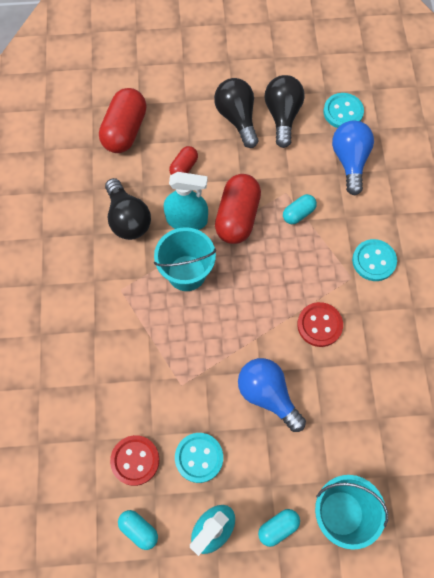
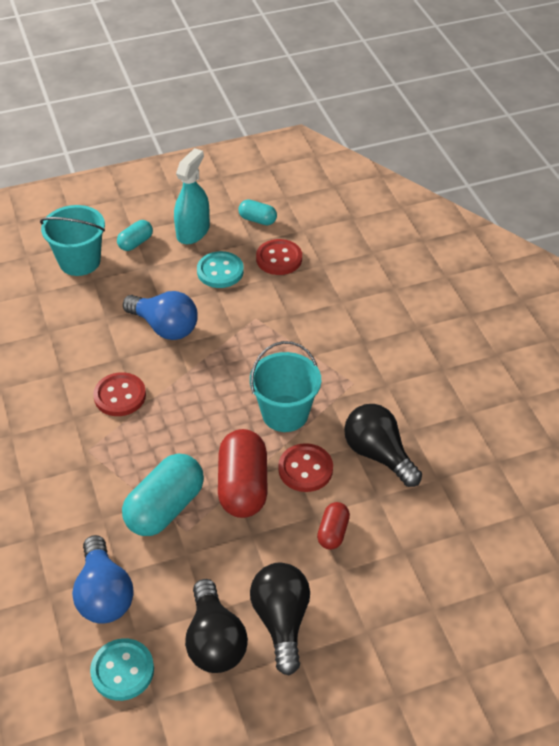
camera: 165 degrees right, 20 degrees down
red capsule [99,88,147,153] -> none
turquoise spray bottle [164,172,208,230] -> red button [278,443,333,492]
black light bulb [214,78,258,148] -> black light bulb turned 150 degrees counterclockwise [250,563,310,675]
turquoise capsule [283,194,317,224] -> turquoise capsule [122,454,204,536], size x1.92
turquoise button [352,239,397,281] -> none

